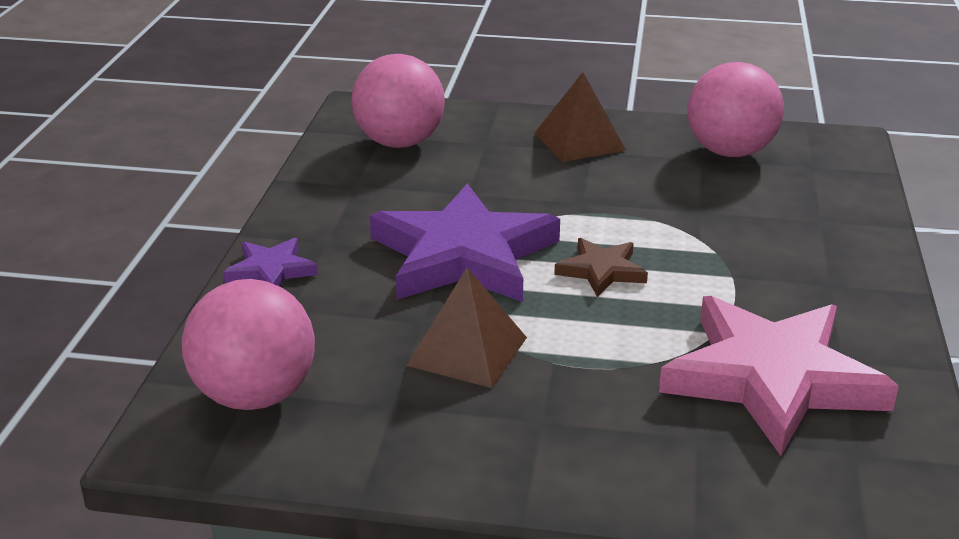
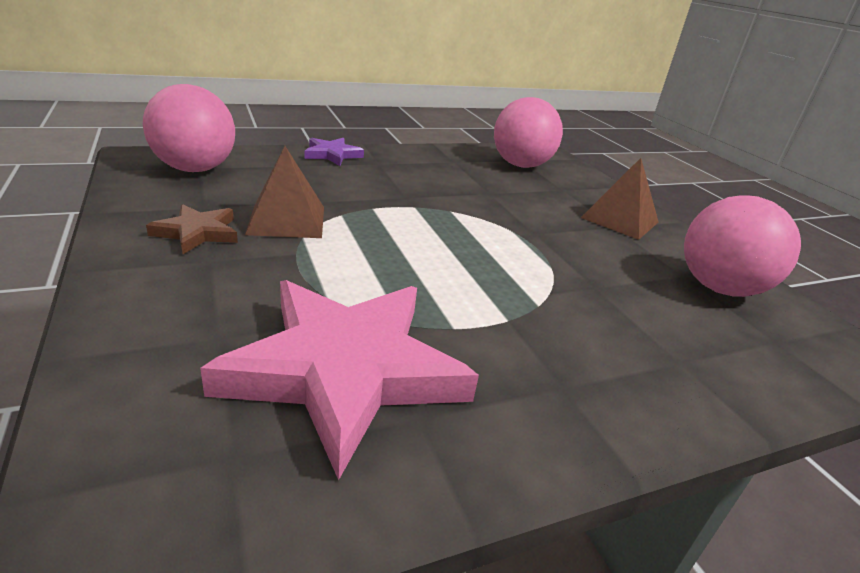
camera: 55 degrees right, 0 degrees up
purple star [370,184,560,302] -> none
brown star [554,238,648,297] -> brown star moved to [146,204,238,254]

